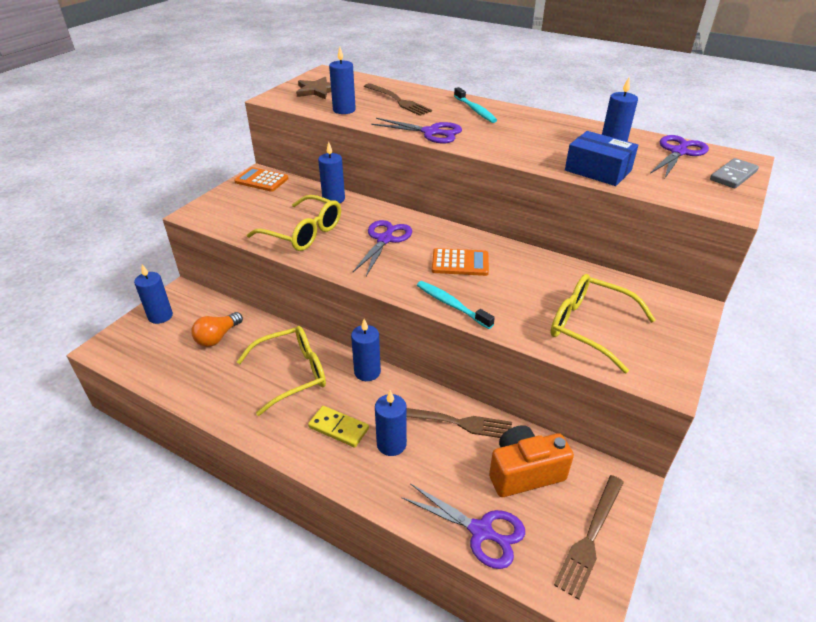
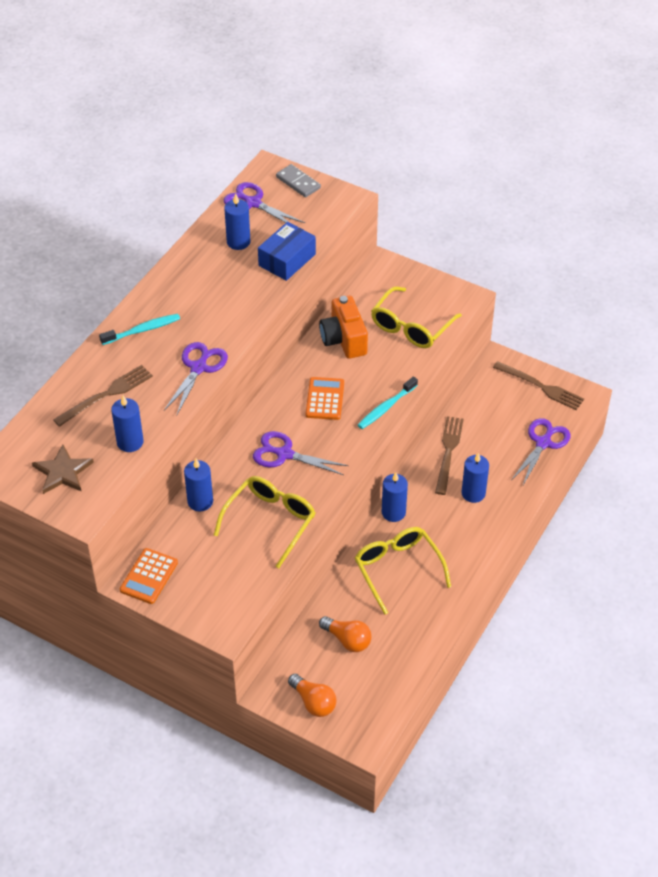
camera: 90 degrees left, 10 degrees up
blue candle [134,264,173,324] -> orange light bulb [288,674,337,717]
yellow domino [308,406,369,447] -> none
orange camera [489,425,574,497] -> orange camera moved to [319,296,368,359]

